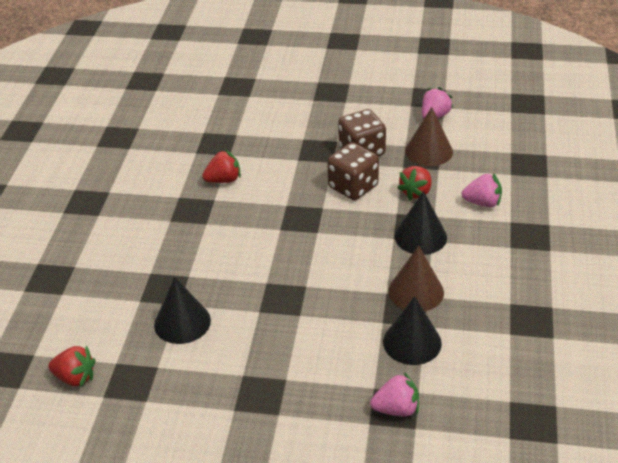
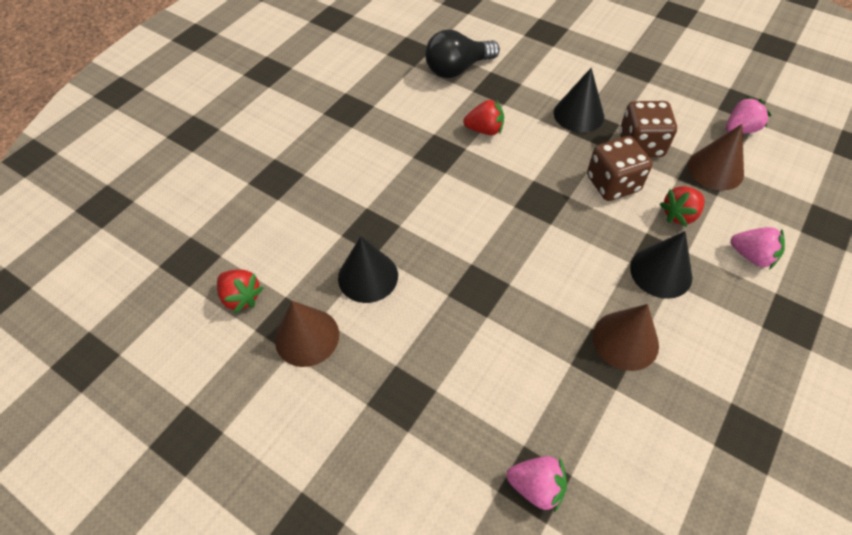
camera: 25 degrees right, 15 degrees up
black cone [383,296,442,365] -> black cone moved to [554,68,604,133]
none -> brown cone [275,301,339,367]
none -> black light bulb [425,29,500,78]

